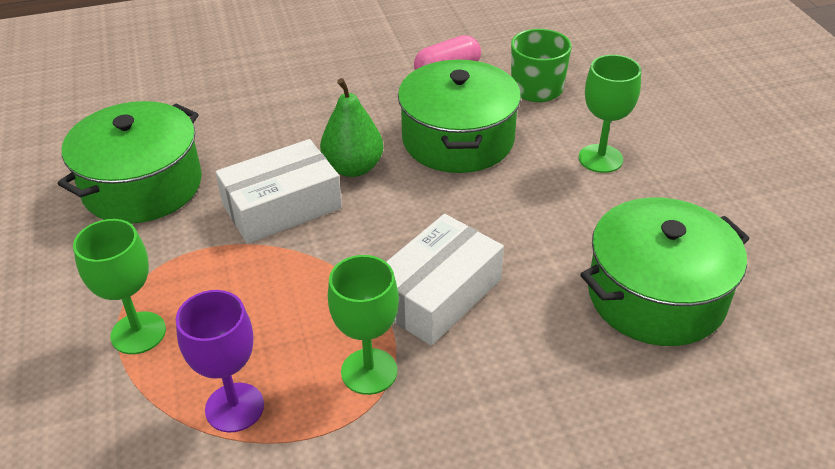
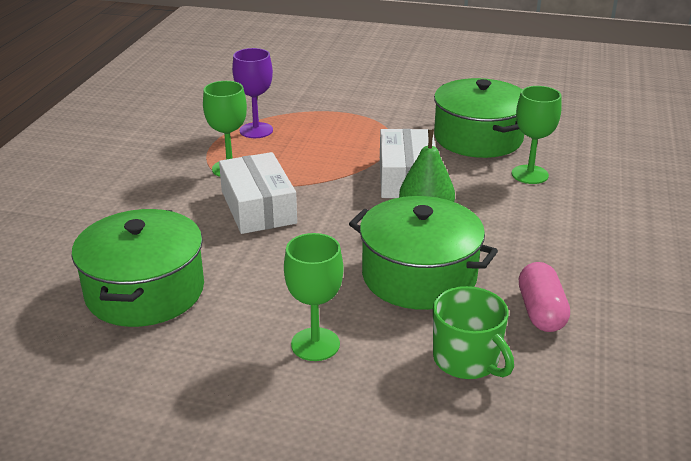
camera: 120 degrees right, 10 degrees down
green goblet [73,219,166,354] -> green goblet moved to [511,86,562,184]

